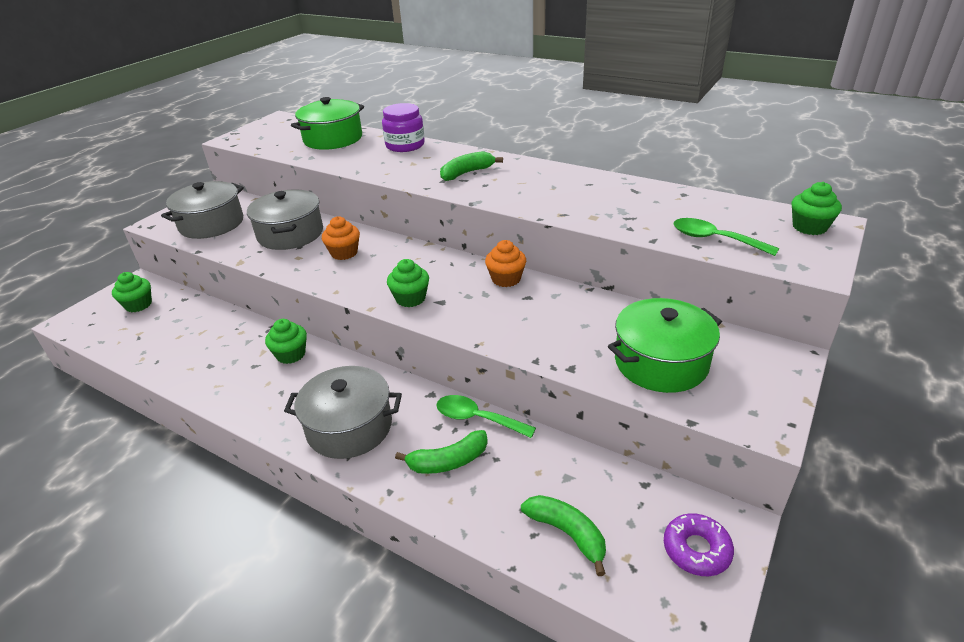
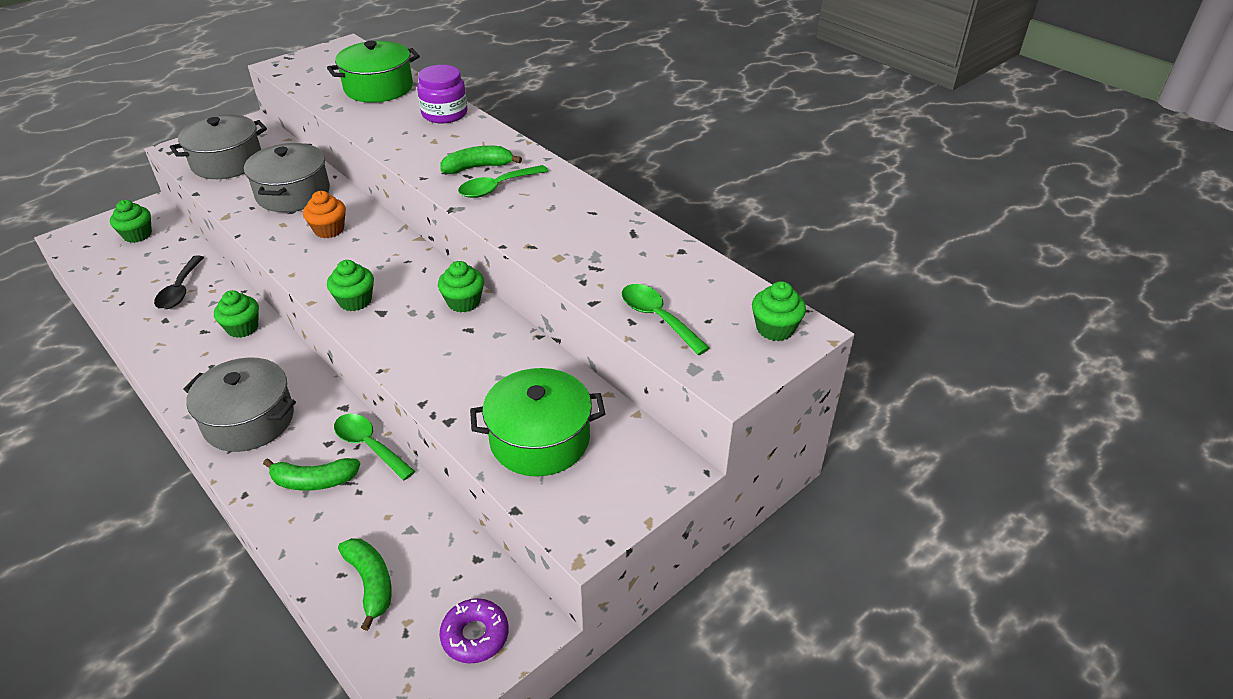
camera: 15 degrees right, 5 degrees up
orange cupcake [485,240,526,287] -> green cupcake [438,261,484,312]
none -> black spoon [154,255,204,309]
none -> green spoon [458,165,548,198]

